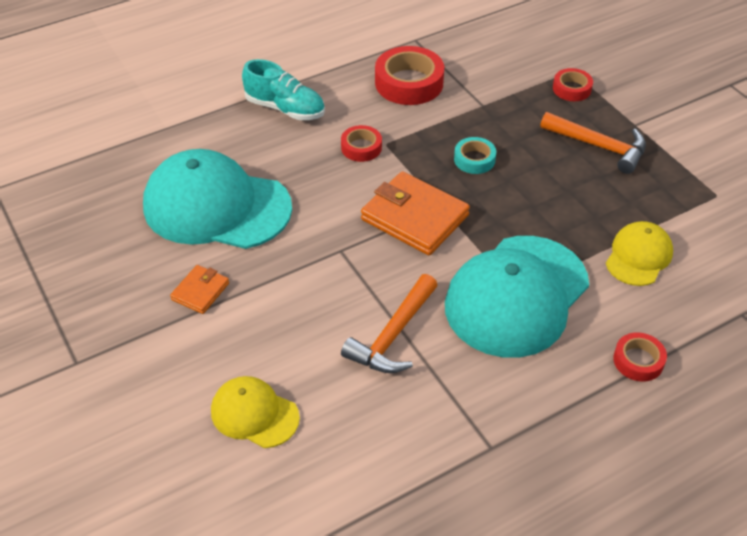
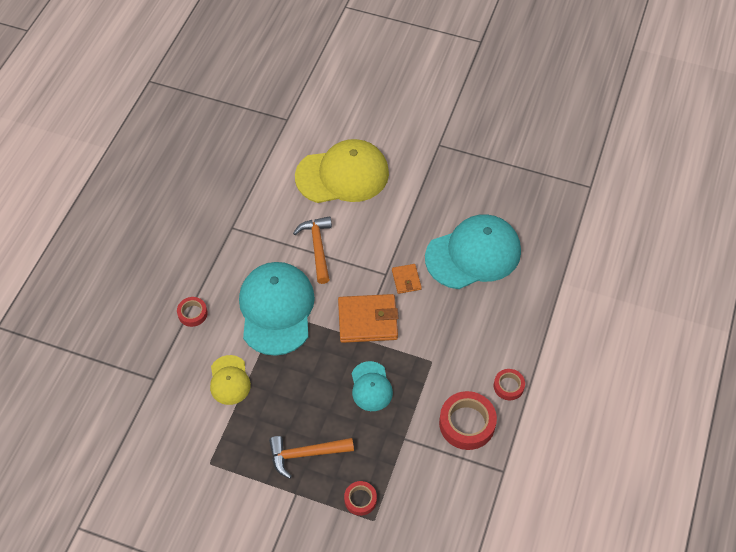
camera: 140 degrees right, 10 degrees up
orange wallet [170,265,229,314] -> orange wallet moved to [392,264,422,294]
yellow cap [211,376,300,448] -> yellow cap [295,139,389,203], size x1.96
turquoise shoe [242,59,325,120] -> none
red tape [341,125,382,162] -> red tape moved to [494,369,525,400]
turquoise tape [454,137,496,174] -> turquoise cap [352,361,393,411]

